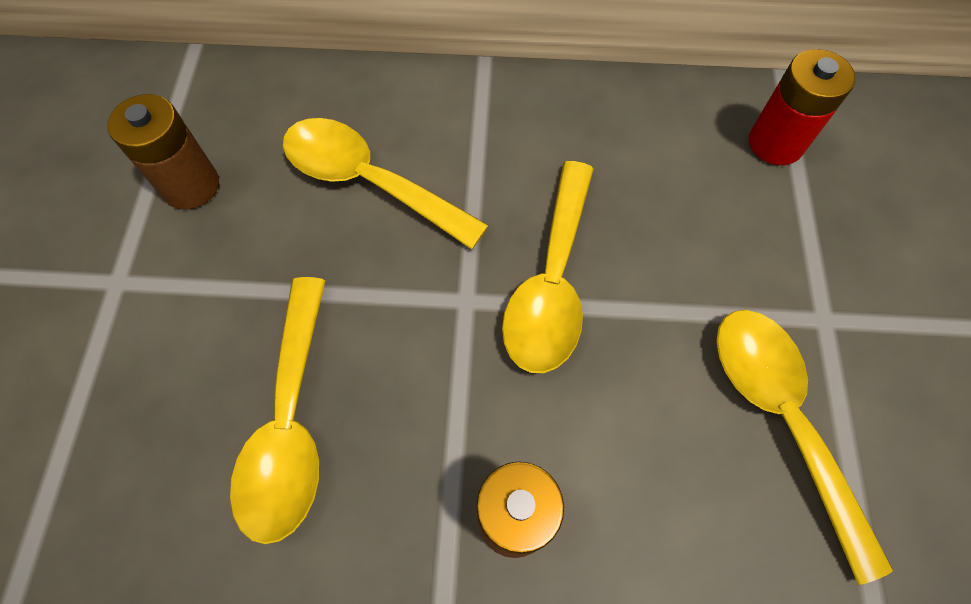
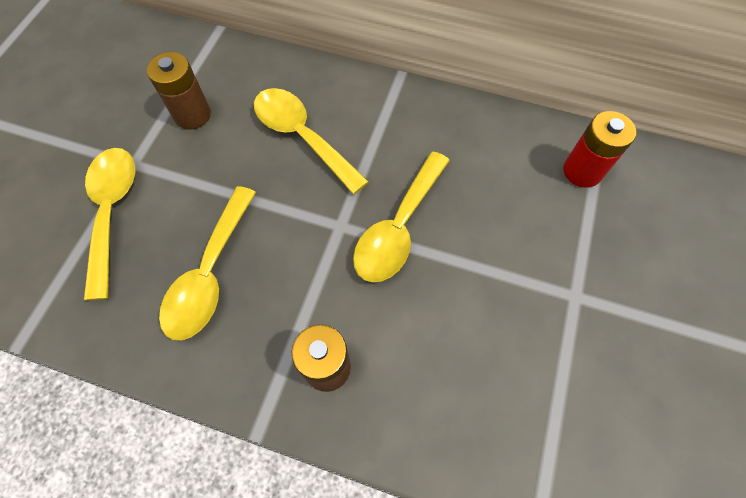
camera: 15 degrees right, 0 degrees up
yellow spoon [716,310,893,585] -> yellow spoon moved to [84,148,135,300]

